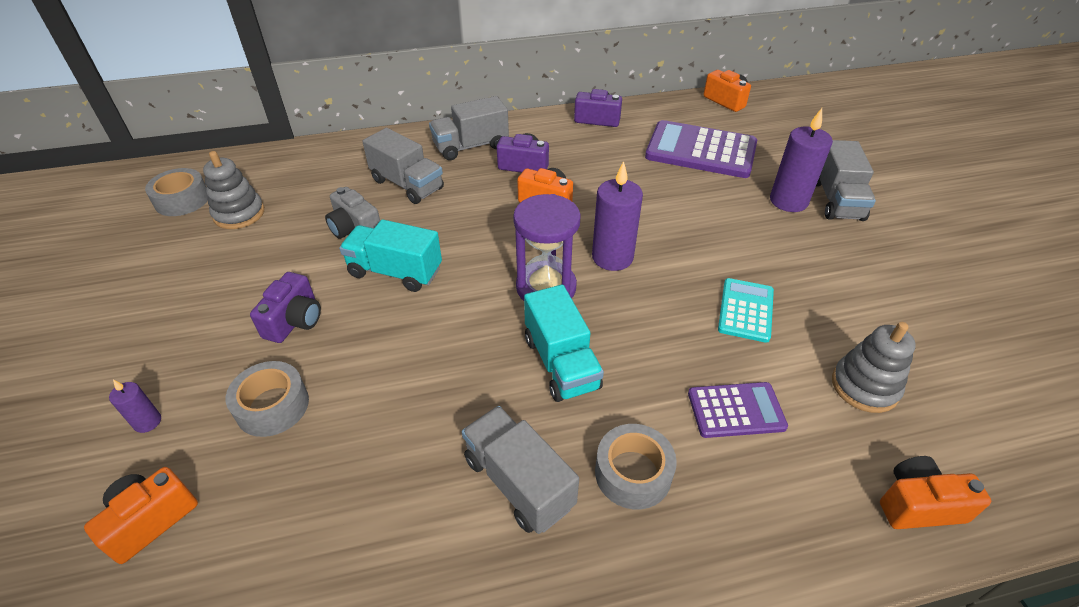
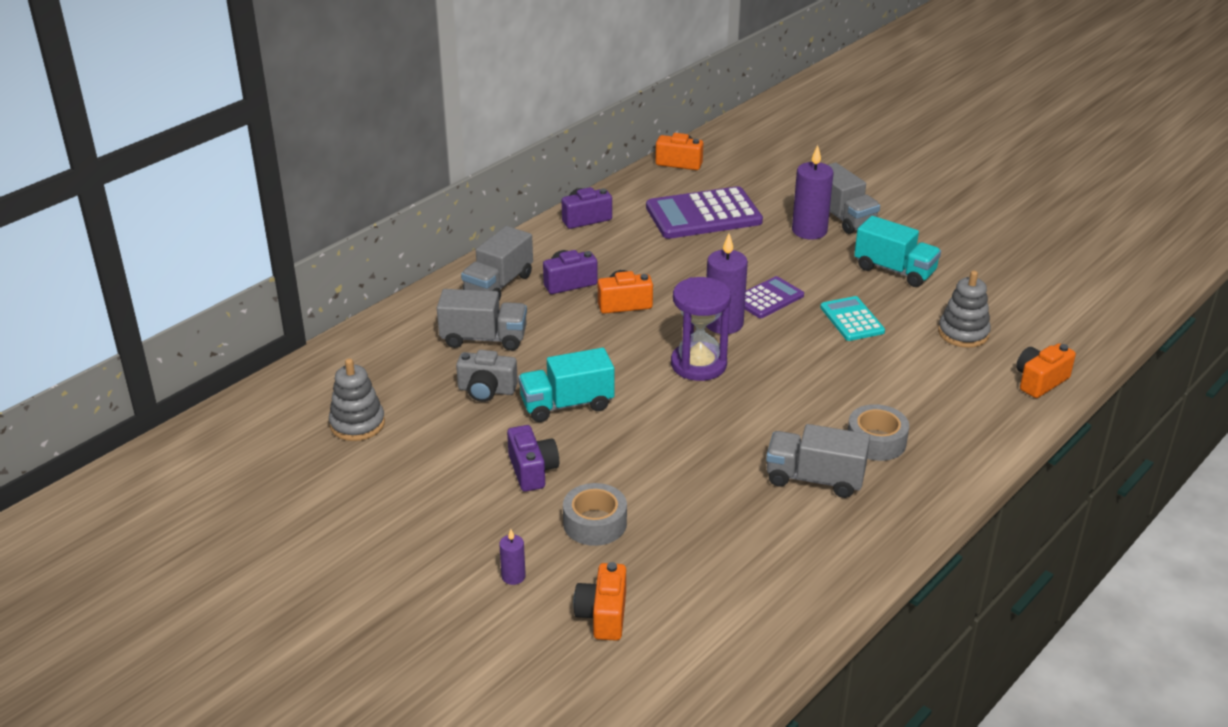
camera: 35 degrees left, 10 degrees down
grey tape [145,168,208,216] -> none
turquoise truck [524,285,604,402] -> turquoise truck moved to [854,216,941,287]
purple calculator [688,382,788,438] -> purple calculator moved to [745,276,804,318]

